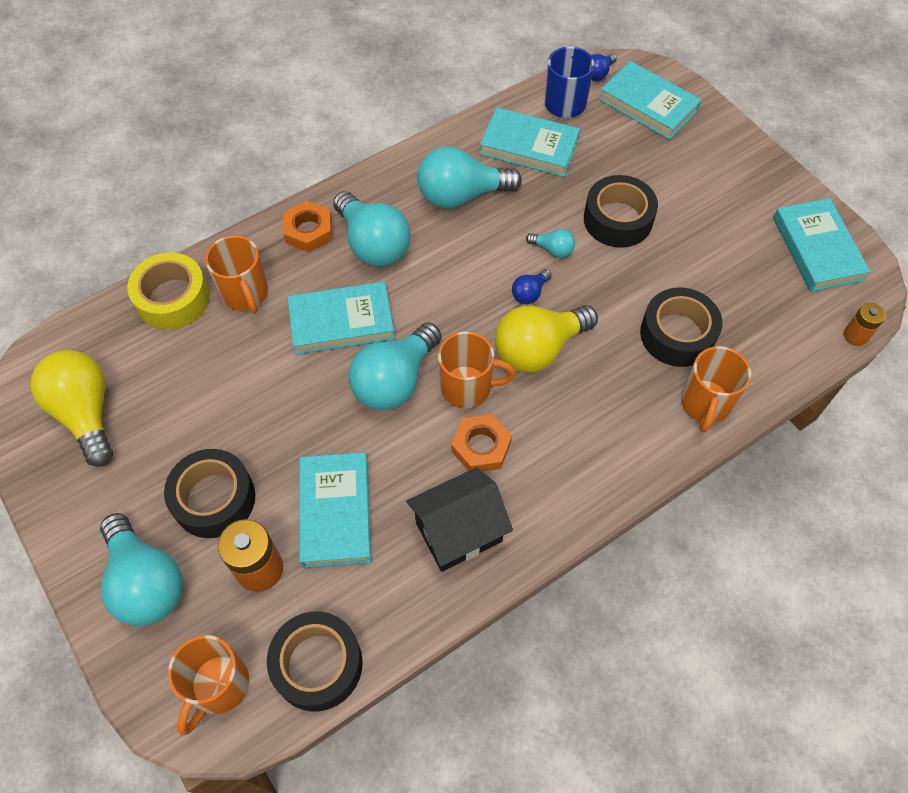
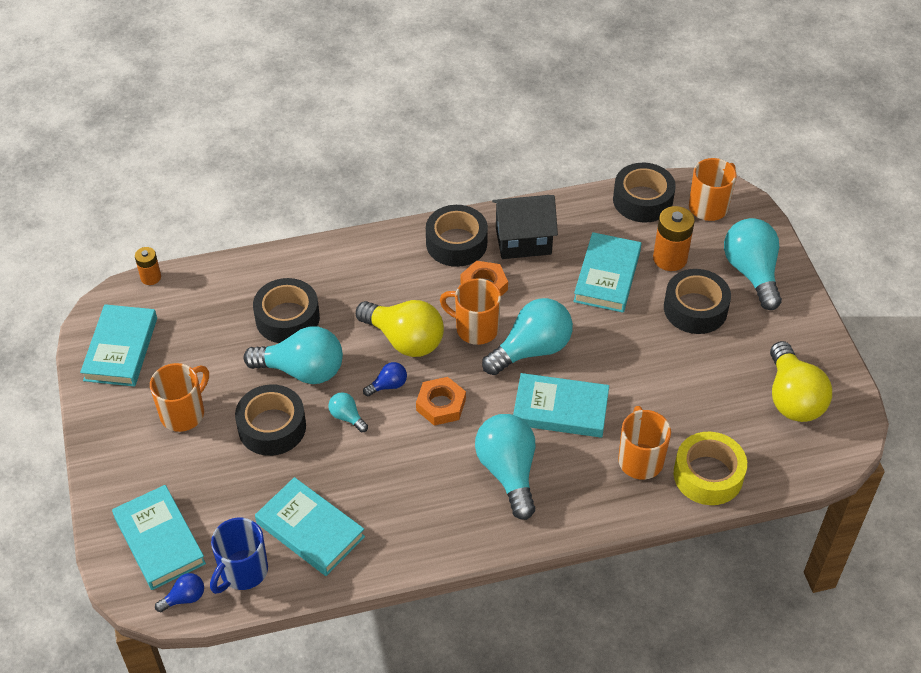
camera: 160 degrees left, 10 degrees down
orange nut [283,201,332,252] -> orange nut moved to [416,377,466,426]
turquoise light bulb [417,147,522,209] -> turquoise light bulb moved to [244,326,343,384]
yellow light bulb [495,305,598,373] -> yellow light bulb turned 45 degrees clockwise [356,300,444,357]
orange mug [681,346,751,433] -> orange mug moved to [150,363,209,432]
none -> black tape [426,205,488,267]

